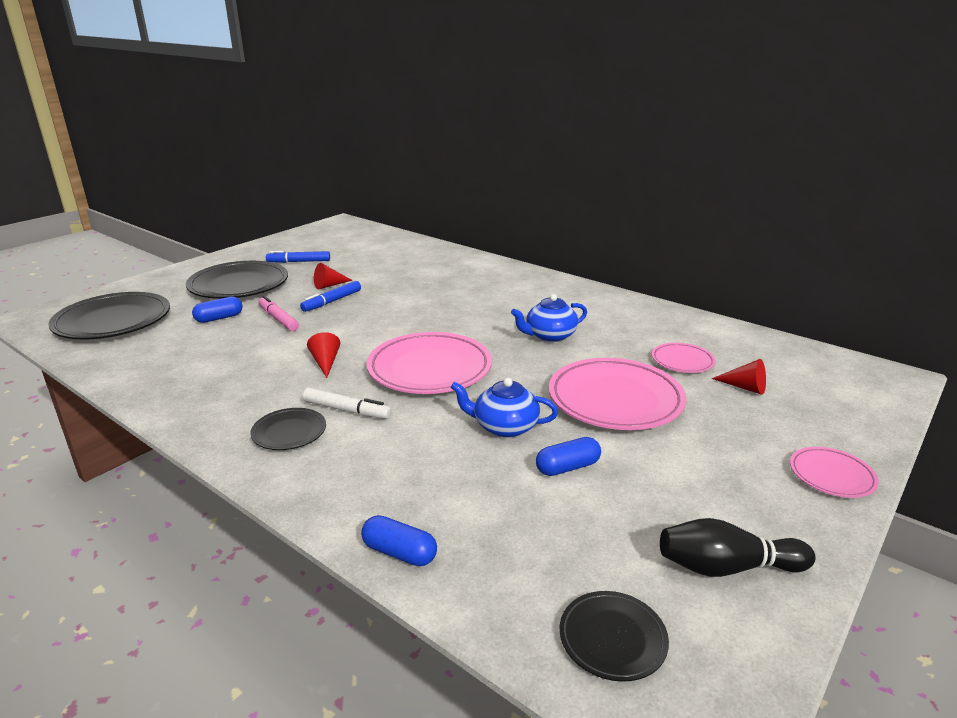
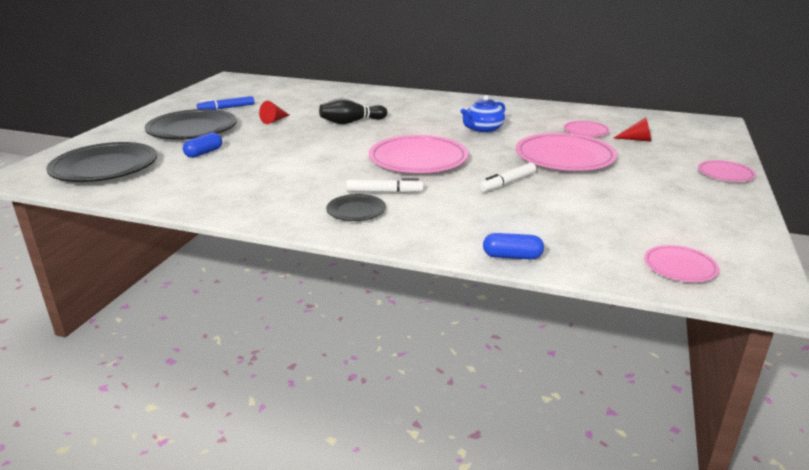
camera: 20 degrees left, 0 degrees up
pink marker [259,296,299,331] -> none
blue marker [300,281,361,312] -> none
red cone [307,332,340,378] -> none
blue teapot [451,378,558,438] -> white marker [479,163,536,192]
blue capsule [536,437,601,476] -> none
black plate [560,591,669,682] -> pink plate [644,245,719,282]
black bowling pin [660,518,815,577] -> black bowling pin moved to [319,98,387,124]

